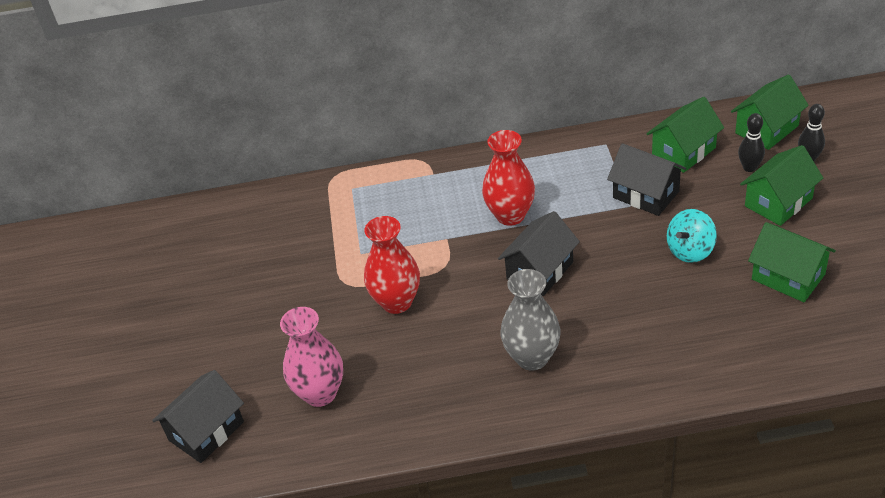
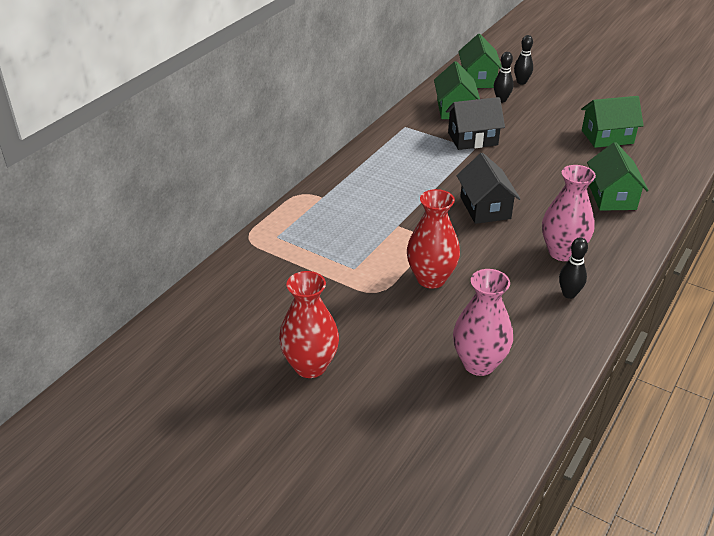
camera: 55 degrees left, 5 degrees down
black house [152,370,244,463] -> none
red vase [482,130,535,226] -> red vase moved to [279,271,339,378]
grey vase [500,269,561,371] -> pink vase [542,165,596,261]
turquoise spinning top [667,209,717,263] -> none
green house [740,145,823,226] -> green house moved to [587,142,649,211]
none -> black bowling pin [559,237,588,299]

